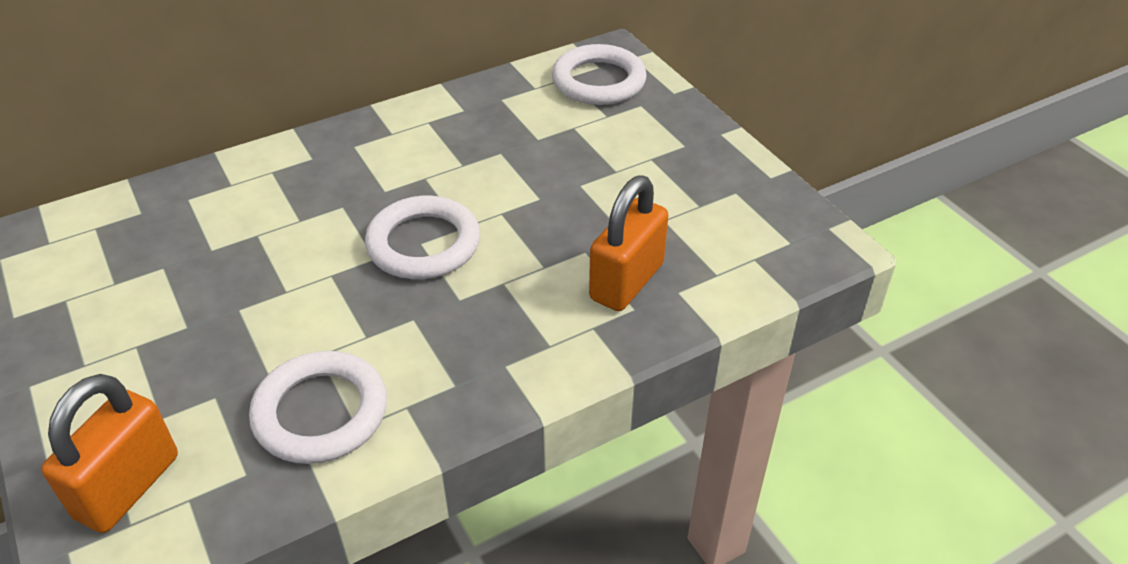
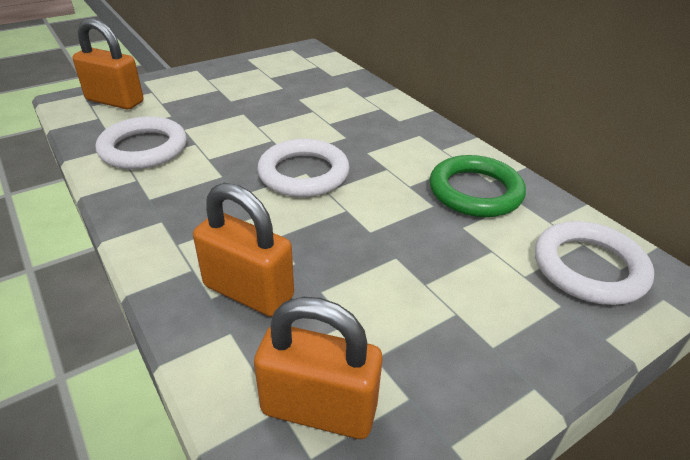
camera: 85 degrees right, 5 degrees down
none -> orange padlock [254,297,383,439]
none -> green ring [429,155,526,217]

